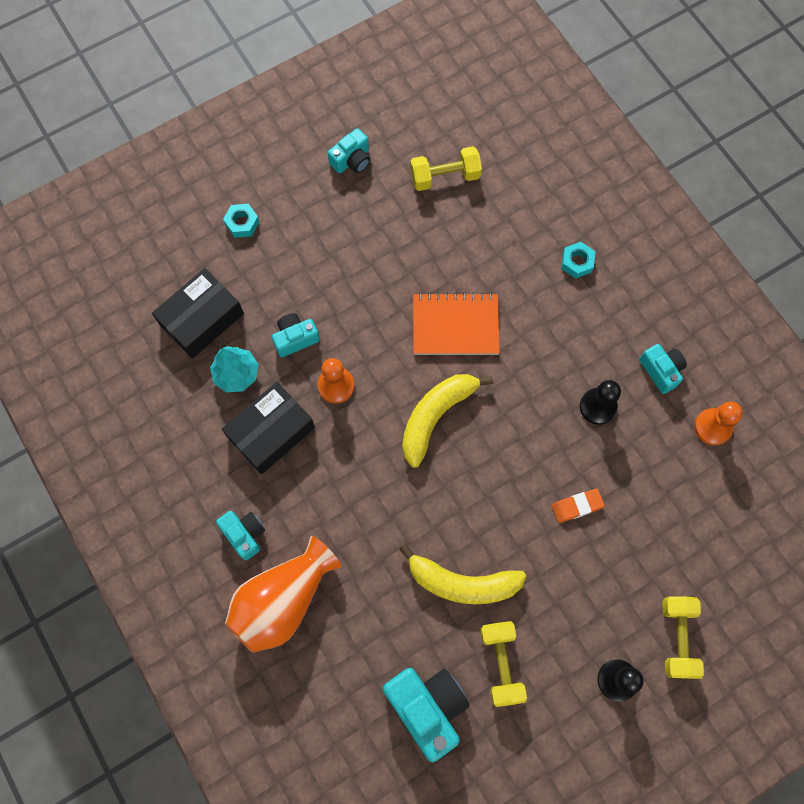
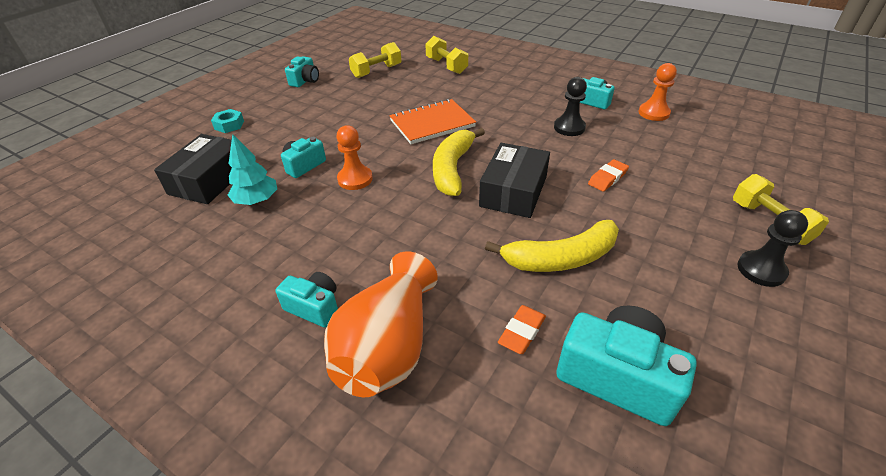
camera: 25 degrees left, 30 degrees down
black box [222,382,315,474] -> black box moved to [479,143,550,218]
yellow dumbbell [480,621,527,707] -> yellow dumbbell moved to [425,36,468,74]
turquoise nut [561,242,595,279] -> none
none -> orange eraser [498,305,546,354]

